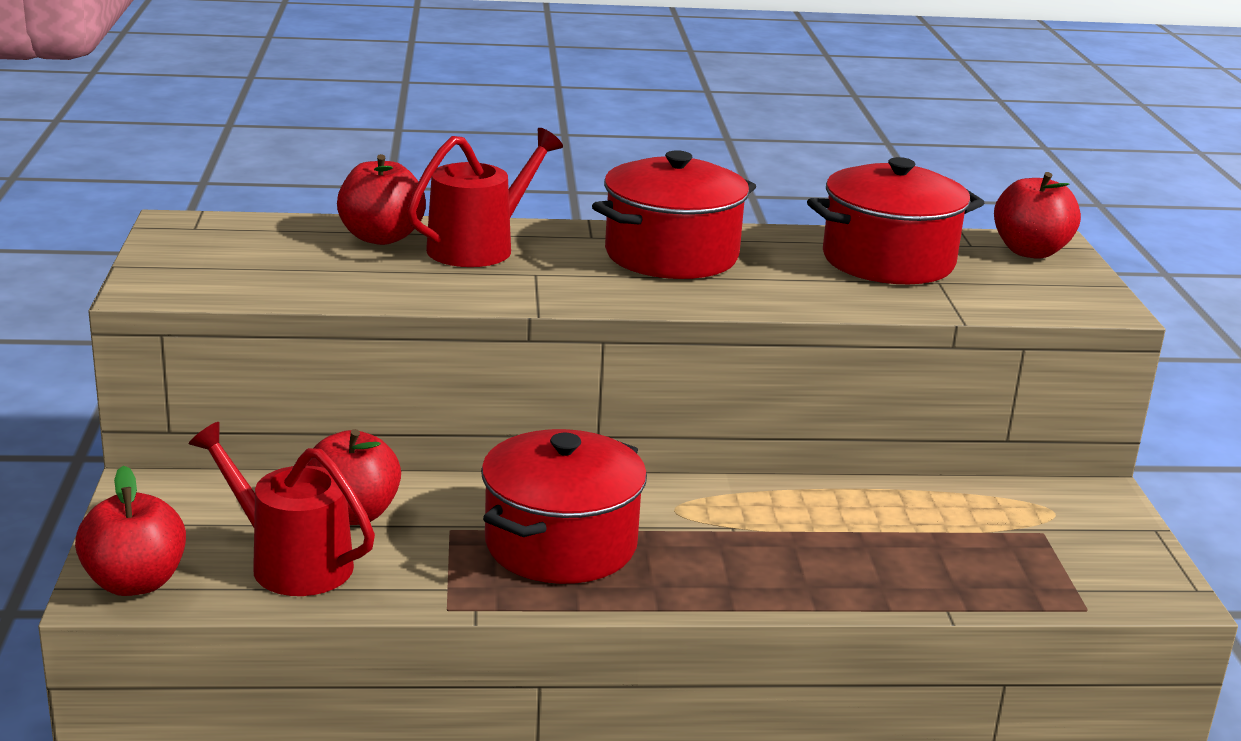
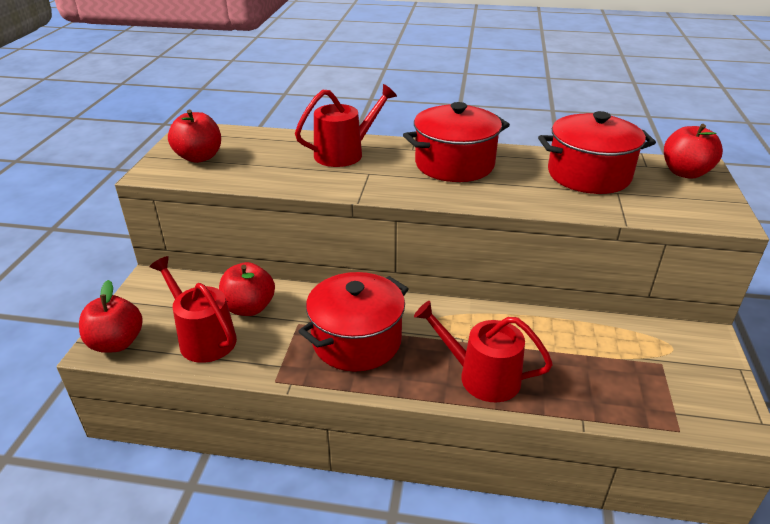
camera: 15 degrees right, 10 degrees up
red apple [337,154,426,245] -> red apple moved to [168,110,221,163]
none -> red watering can [414,301,553,402]

